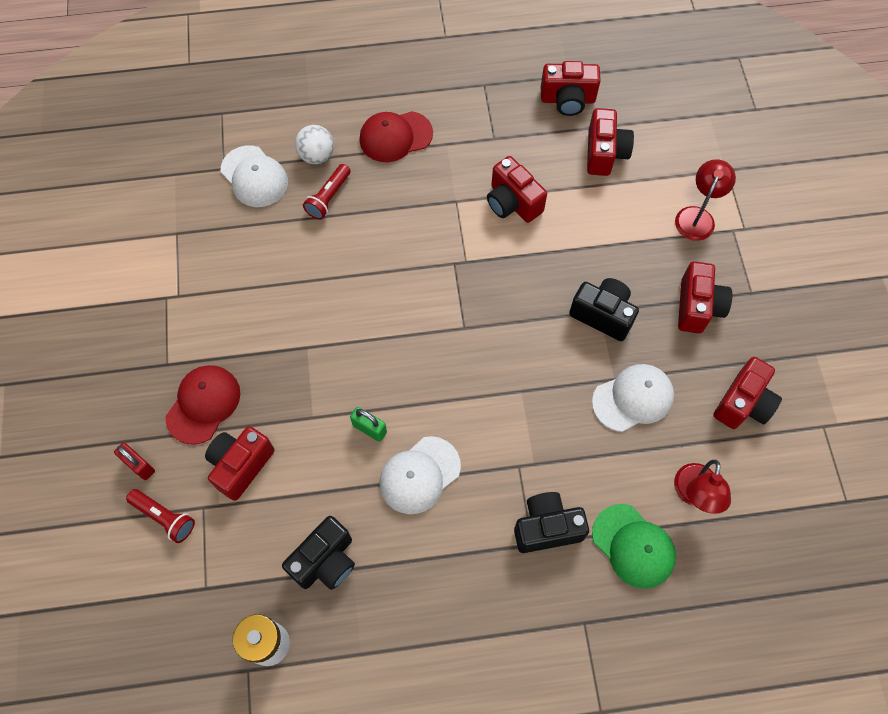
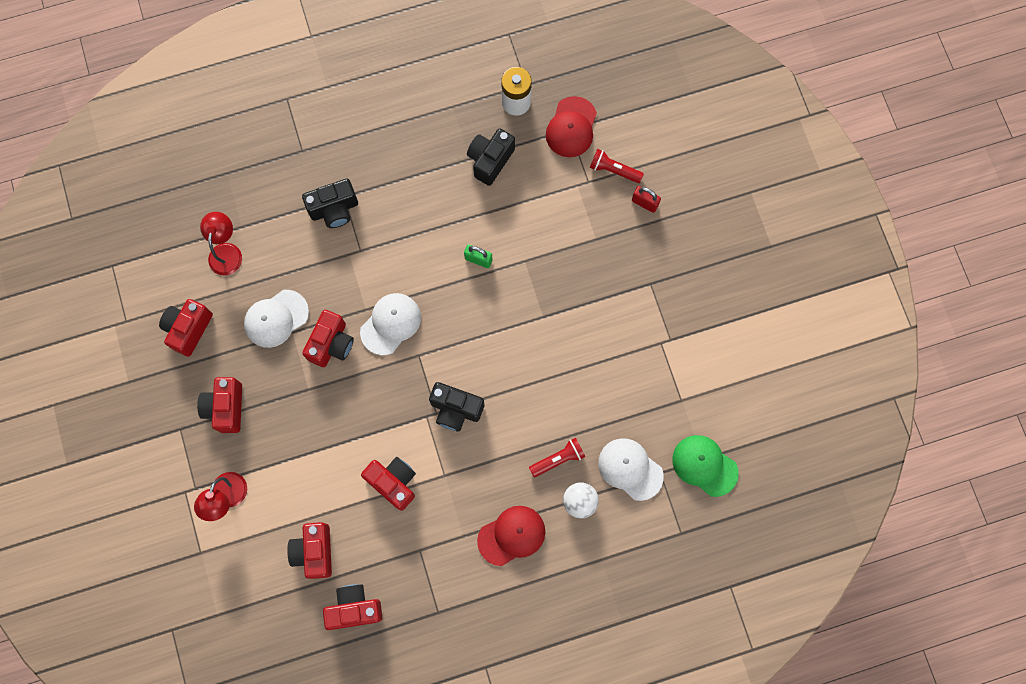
camera: 170 degrees right, 10 degrees up
red cap [166,365,240,445] -> red cap moved to [546,96,597,157]
red camera [205,426,275,501] -> red camera moved to [302,310,354,367]
red flashlight [303,164,350,220] -> red flashlight turned 45 degrees clockwise [529,438,586,477]
white cap [379,436,461,514] -> white cap moved to [360,293,421,355]
black camera [569,278,639,341] -> black camera moved to [429,382,484,432]
green cap [592,504,676,589] -> green cap moved to [672,435,739,497]

